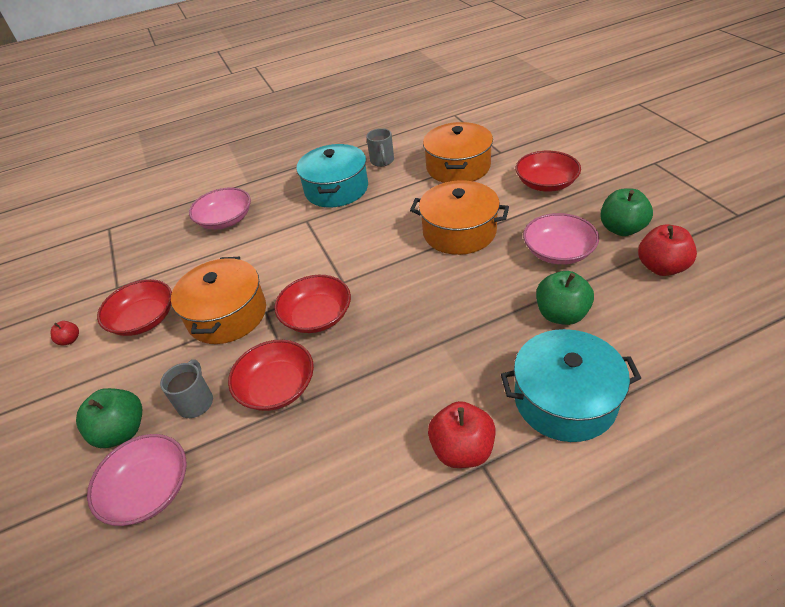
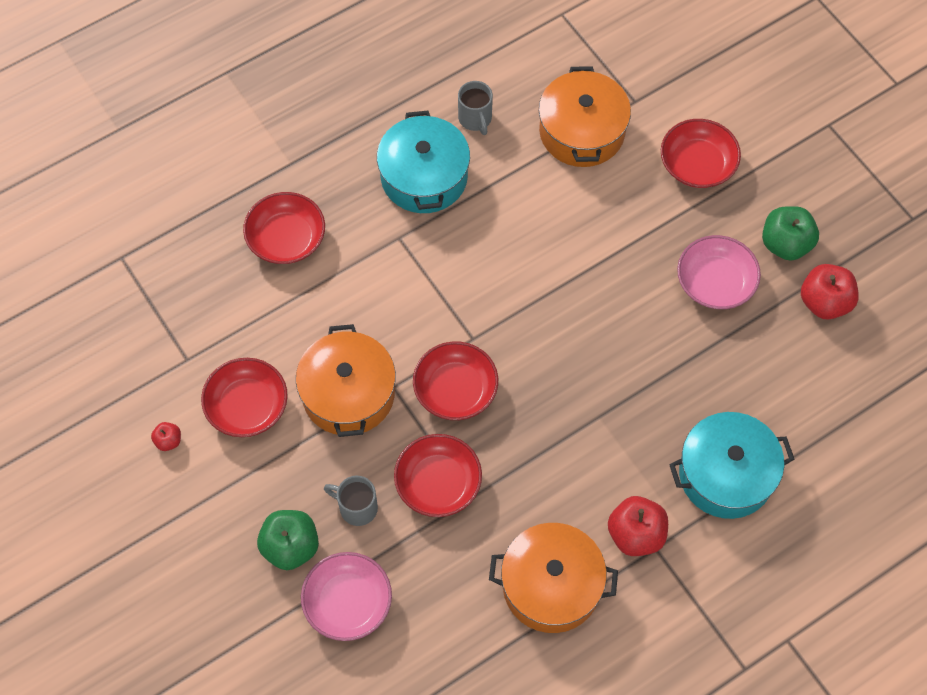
camera: 15 degrees left, 20 degrees up
grey mug [160,360,213,418] -> grey mug turned 60 degrees counterclockwise [324,476,378,526]
pink bowl [189,188,251,230] -> red bowl [243,192,325,264]
orange pot [410,180,509,255] -> orange pot moved to [489,523,618,633]
green apple [536,271,594,325] -> none

